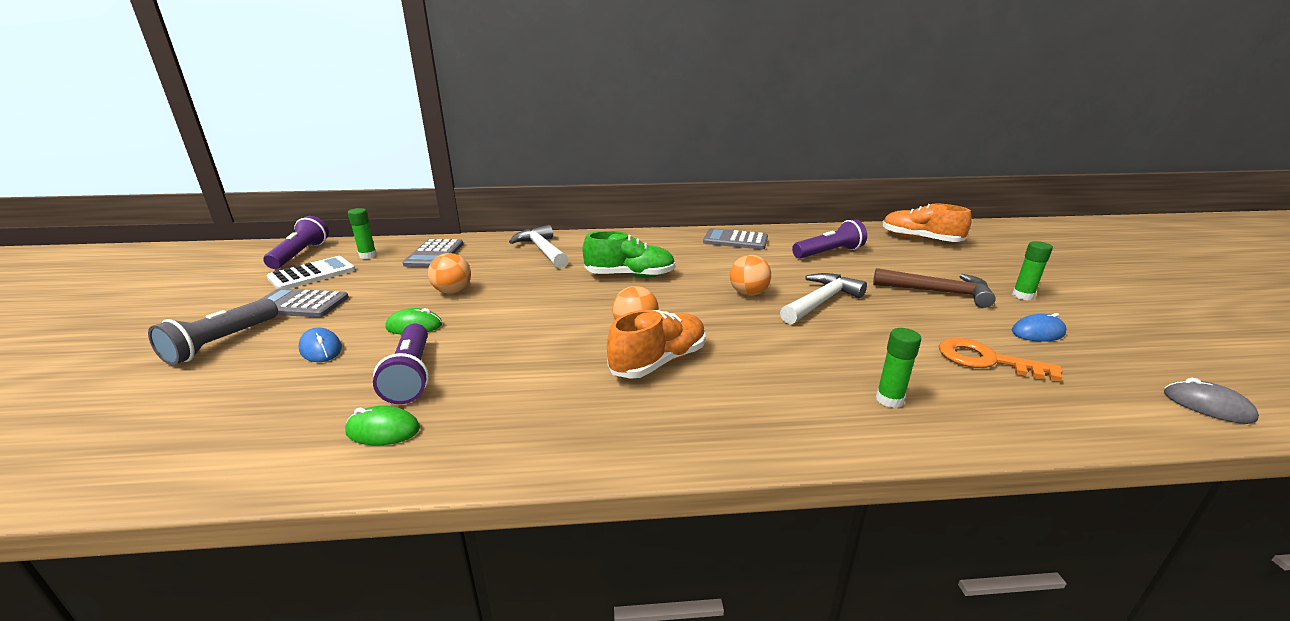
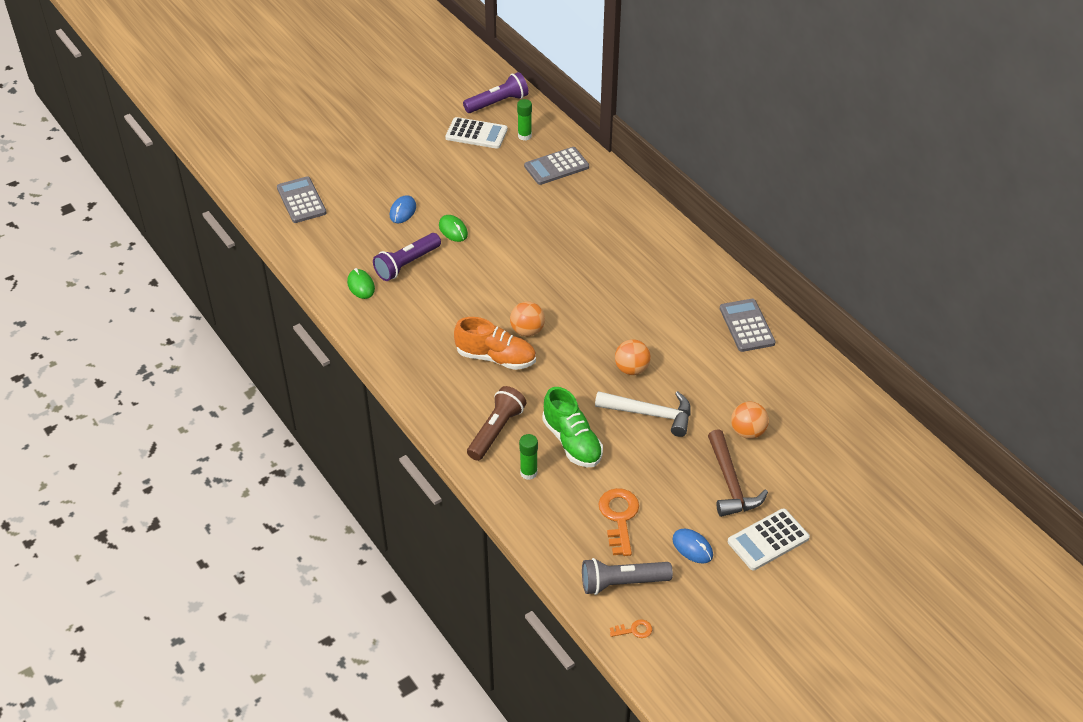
camera: 60 degrees right, 20 degrees up
grey flashlight [148,298,278,365] -> grey flashlight moved to [582,558,673,595]
grey calculator [259,288,349,317] -> grey calculator moved to [277,176,327,223]
orange ball [428,253,471,294] -> orange ball moved to [731,402,769,439]
white hammer [509,225,568,268] -> none
green shoe [583,231,675,277] -> green shoe moved to [542,387,603,467]
purple flashlight [792,219,867,259] -> none
orange shoe [883,204,972,242] -> none
green glue stick [1012,241,1053,300] -> white calculator [728,509,810,570]
grey mouse [1164,378,1259,424] -> orange key [610,619,652,638]
none -> brown flashlight [467,386,526,461]

